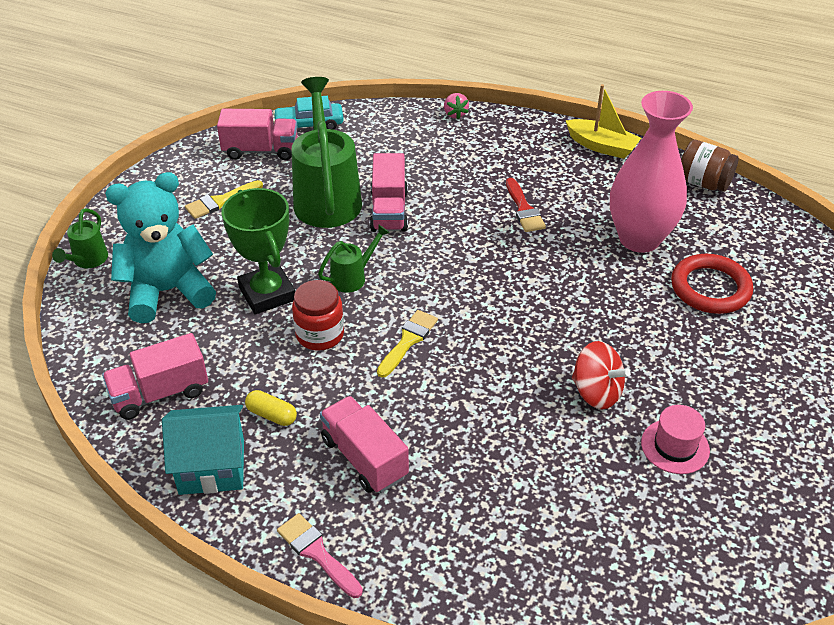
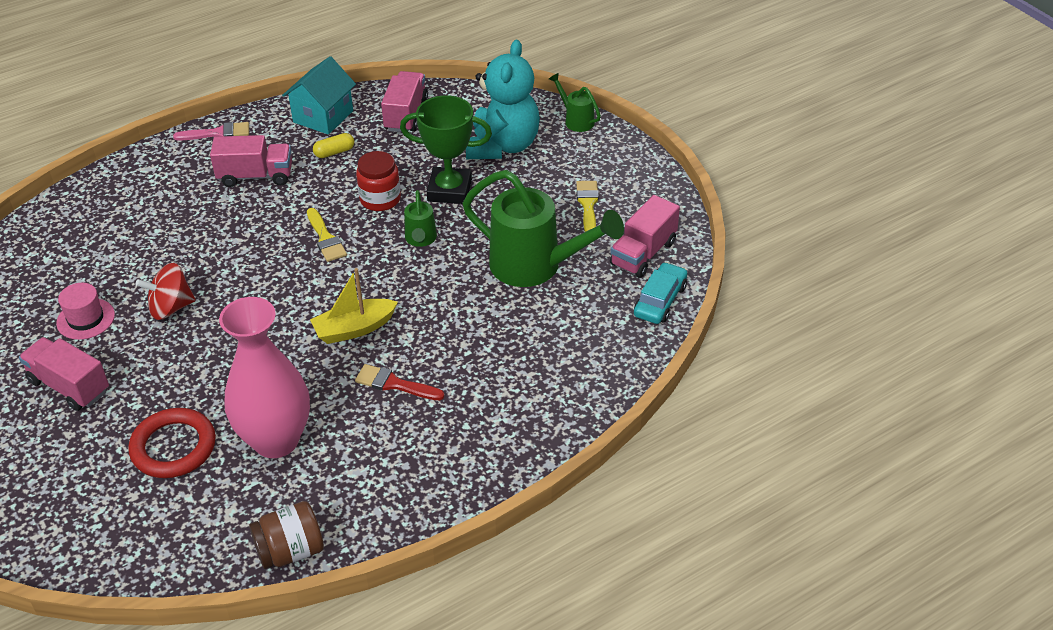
camera: 125 degrees right, 0 degrees up
pink truck [370,153,408,232] -> pink truck moved to [19,337,109,411]
pink strawberry [444,93,469,119] -> none
yellow boat [566,84,641,159] -> yellow boat moved to [310,268,398,344]

